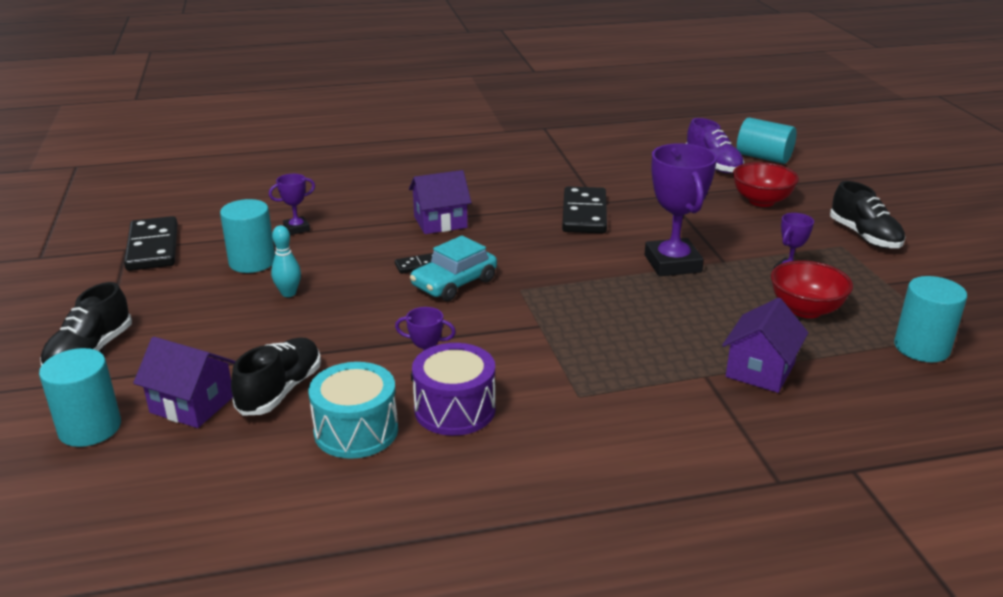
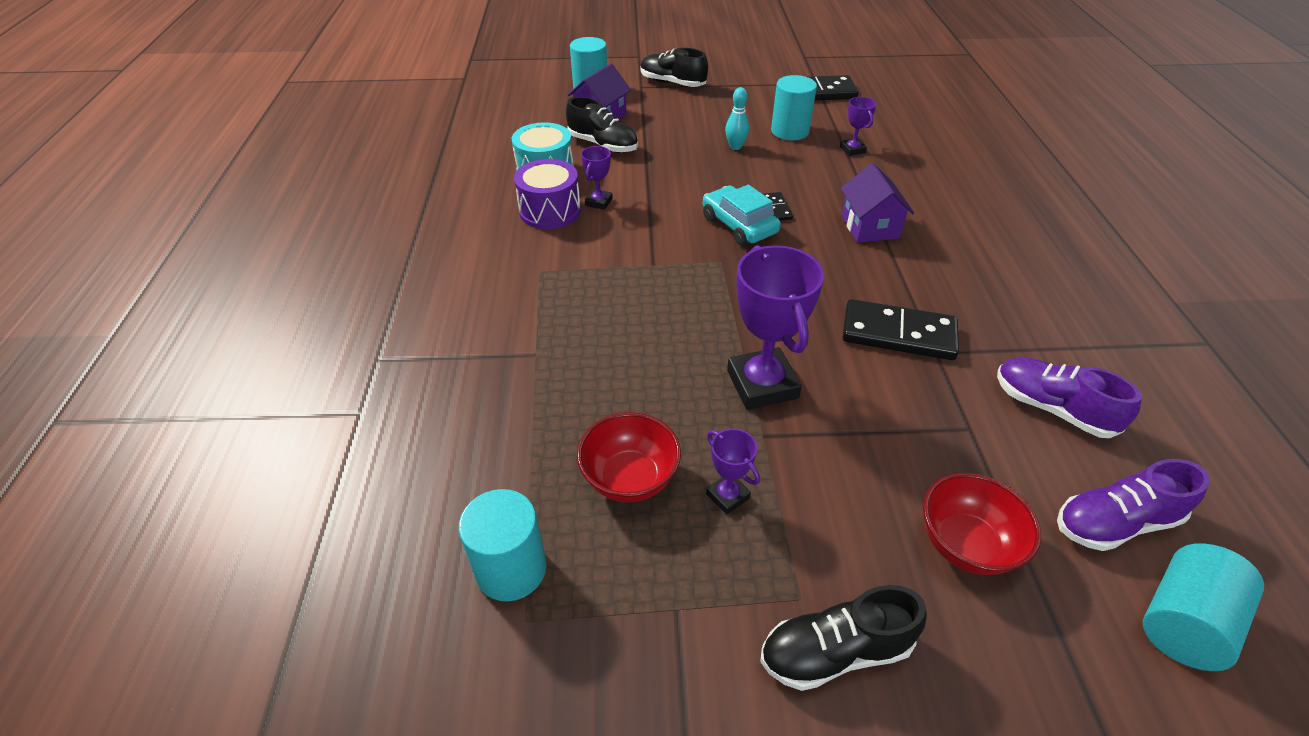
camera: 100 degrees right, 15 degrees up
purple trophy [645,143,717,276] -> purple trophy turned 75 degrees clockwise [727,245,824,410]
purple house [722,298,808,393] -> none
none -> purple shoe [997,357,1142,438]

